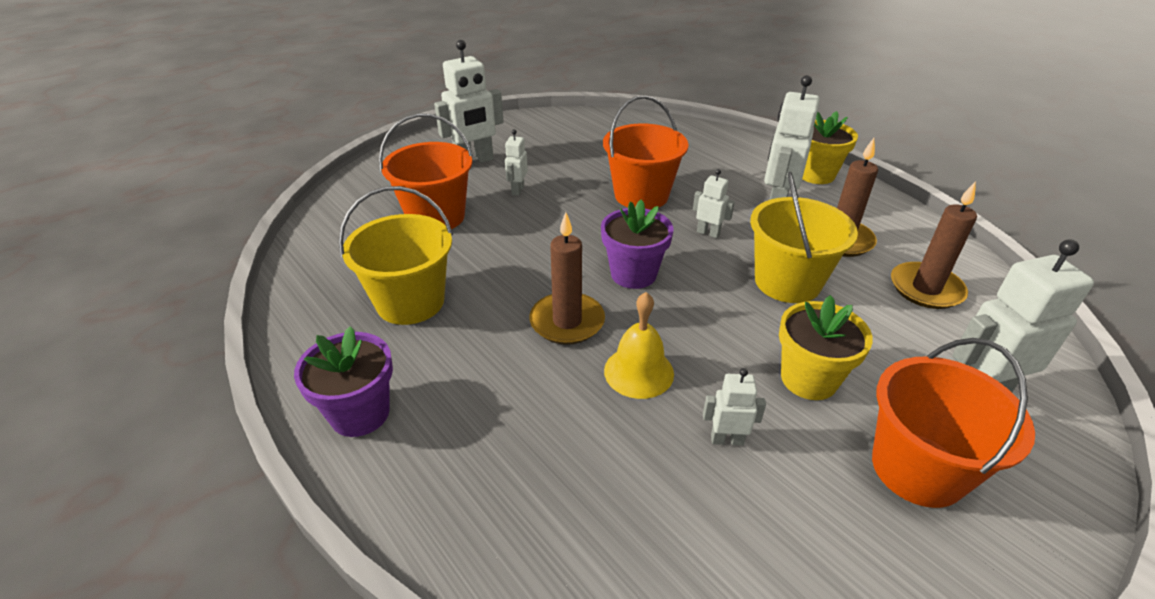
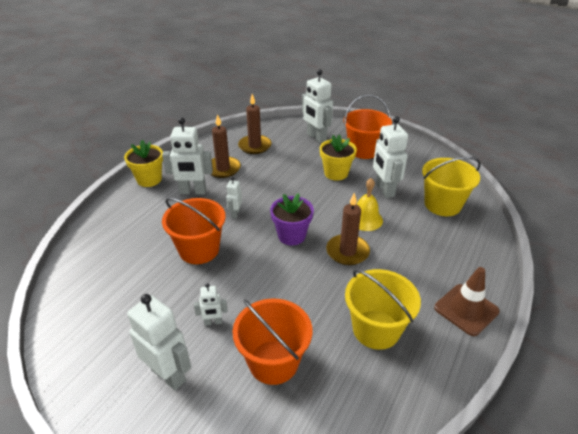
camera: 110 degrees left, 0 degrees up
purple flower pot [294,326,393,437] -> brown traffic cone [434,267,500,336]
white robot [703,368,766,446] -> white robot [373,116,408,198], size x1.94
yellow bucket [750,172,858,303] -> yellow bucket moved to [422,157,481,216]

